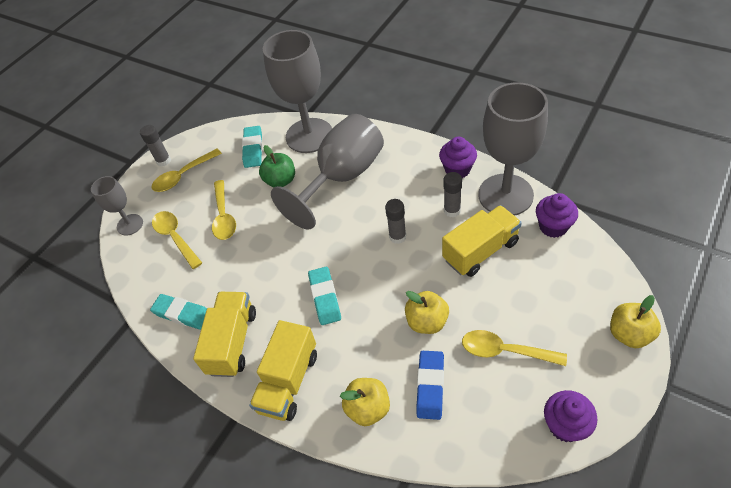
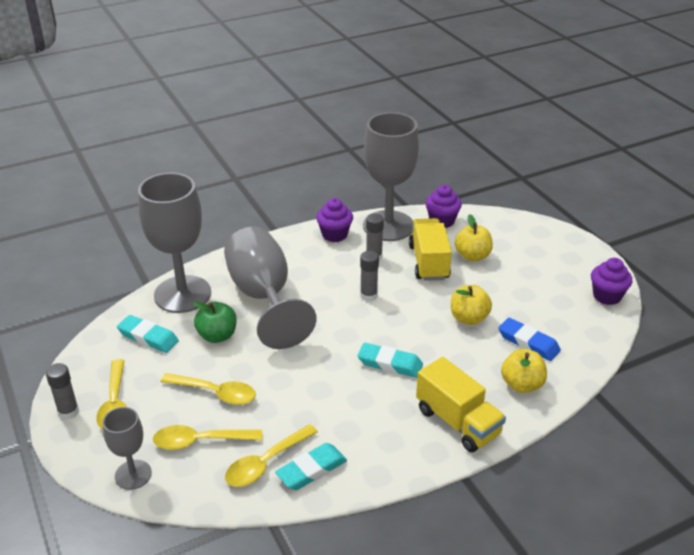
camera: 65 degrees left, 15 degrees down
yellow truck [193,292,256,377] -> none
yellow spoon [462,330,567,366] -> yellow spoon moved to [225,424,318,487]
yellow apple [610,295,661,348] -> yellow apple moved to [455,214,493,261]

